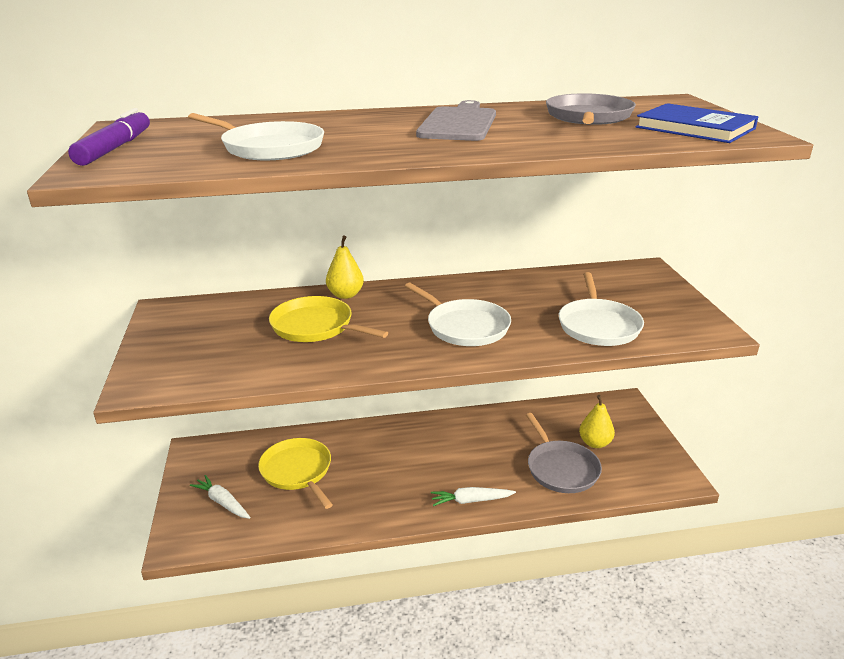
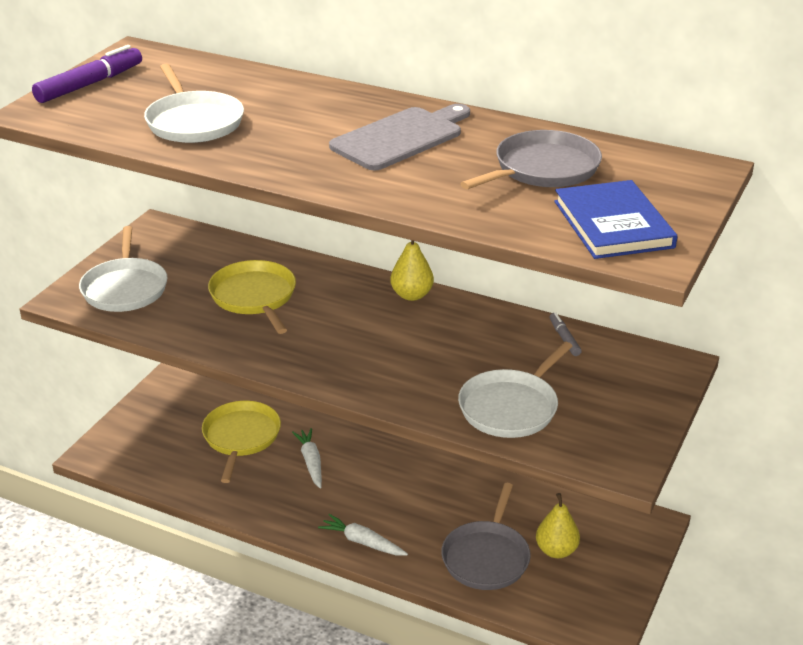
camera: 35 degrees right, 5 degrees up
white carrot [190,475,251,519] -> white carrot moved to [292,428,322,489]
yellow pear [326,235,364,299] -> yellow pear moved to [390,240,434,301]
white pan [405,283,511,346] -> white pan moved to [79,226,168,312]
none -> grey marker [549,313,582,356]

